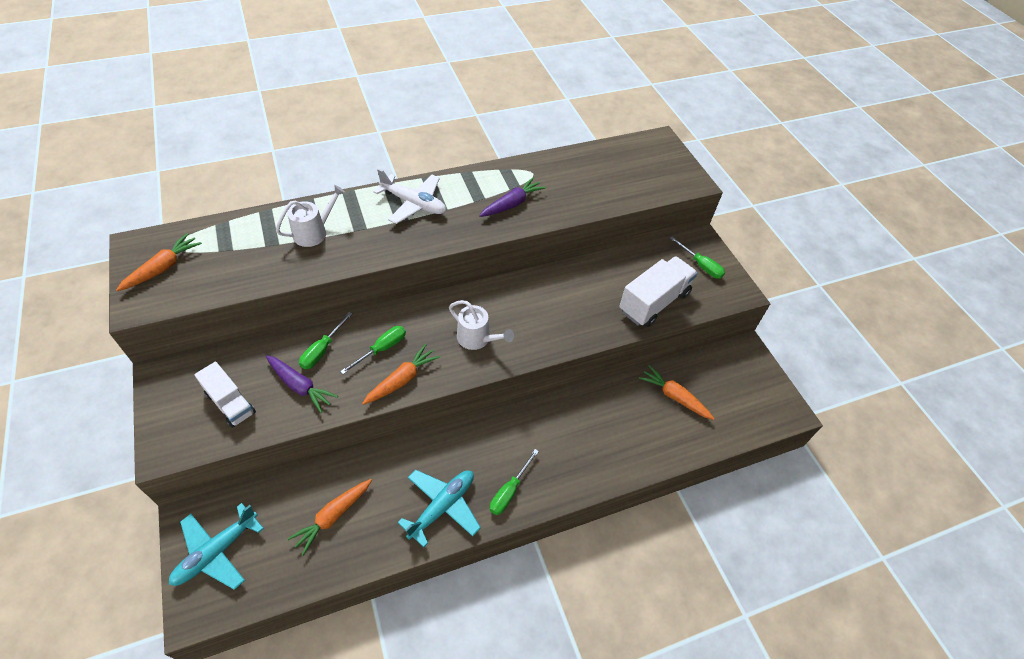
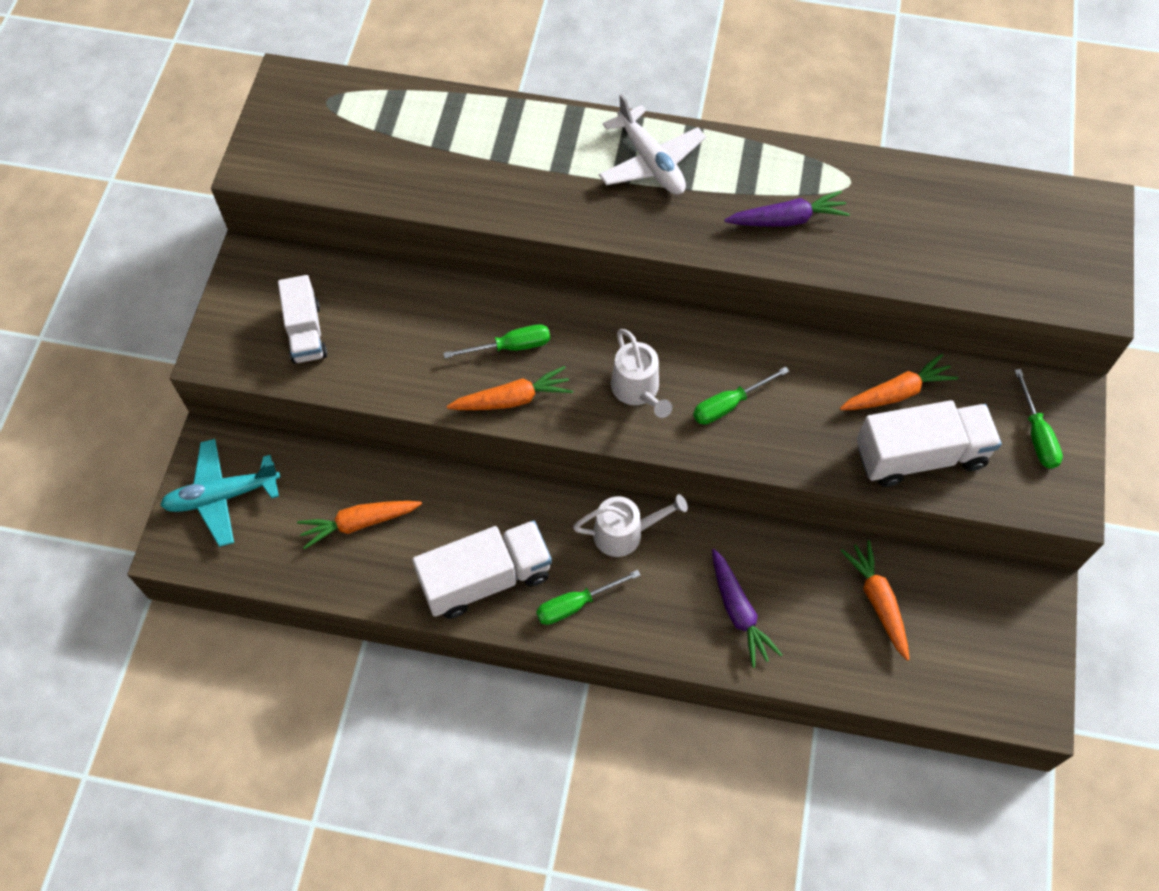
camera: 35 degrees right, 10 degrees up
orange carrot [116,233,202,291] -> orange carrot moved to [840,354,958,410]
purple carrot [266,355,338,413] -> purple carrot moved to [712,549,782,668]
white watering can [276,185,346,247] -> white watering can moved to [573,494,688,557]
green screwdriver [299,312,353,369] -> green screwdriver moved to [693,367,789,425]
turquoise plane [398,470,481,547] -> white truck [412,520,552,619]

